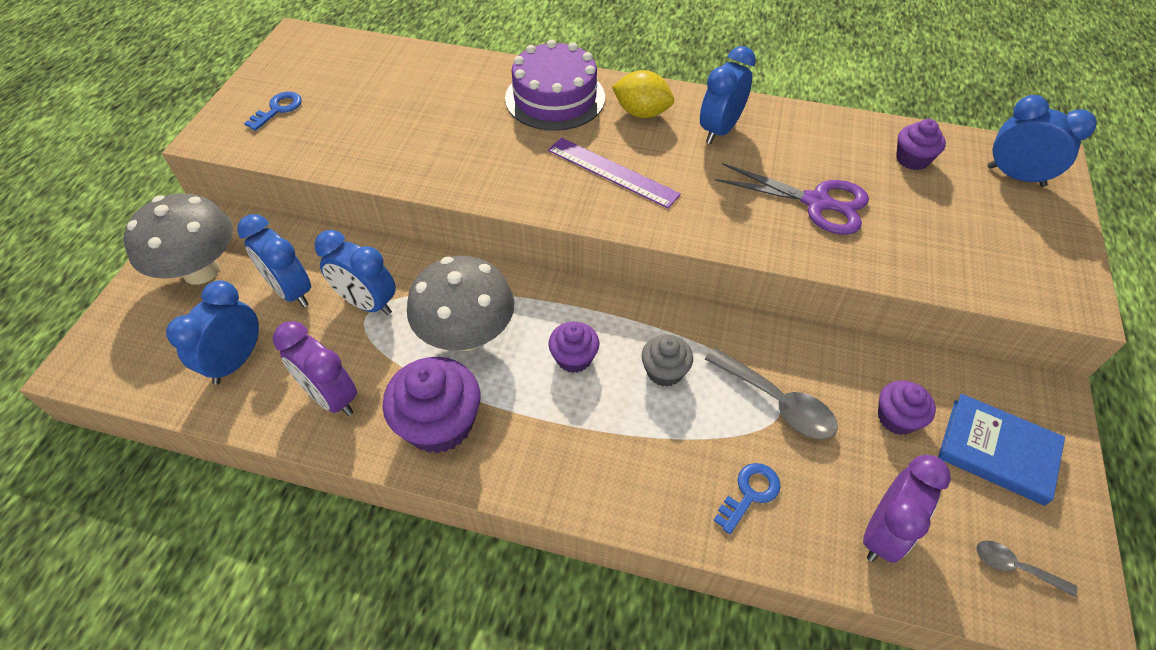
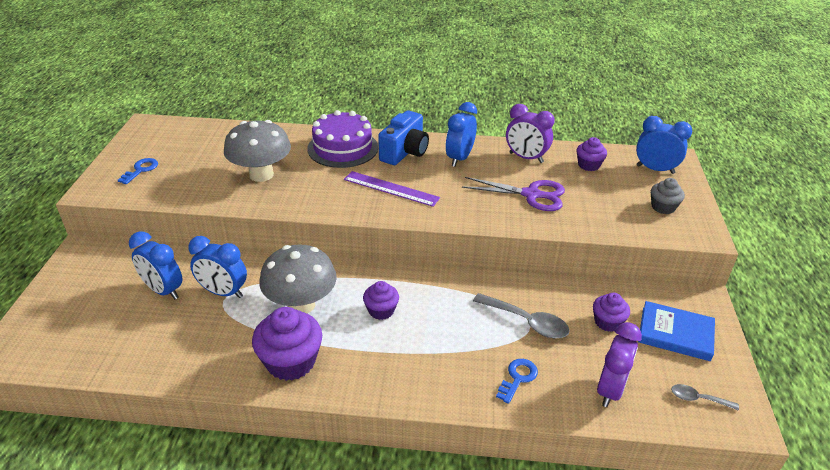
camera: 10 degrees left, 15 degrees down
grey mushroom [124,193,233,285] -> grey mushroom moved to [224,120,291,182]
blue clock [166,280,259,385] -> none
purple clock [273,321,357,416] -> purple clock moved to [506,104,555,163]
yellow lemon [612,70,674,118] -> blue camera [378,110,429,165]
grey cupcake [641,335,693,387] -> grey cupcake moved to [651,178,685,214]

